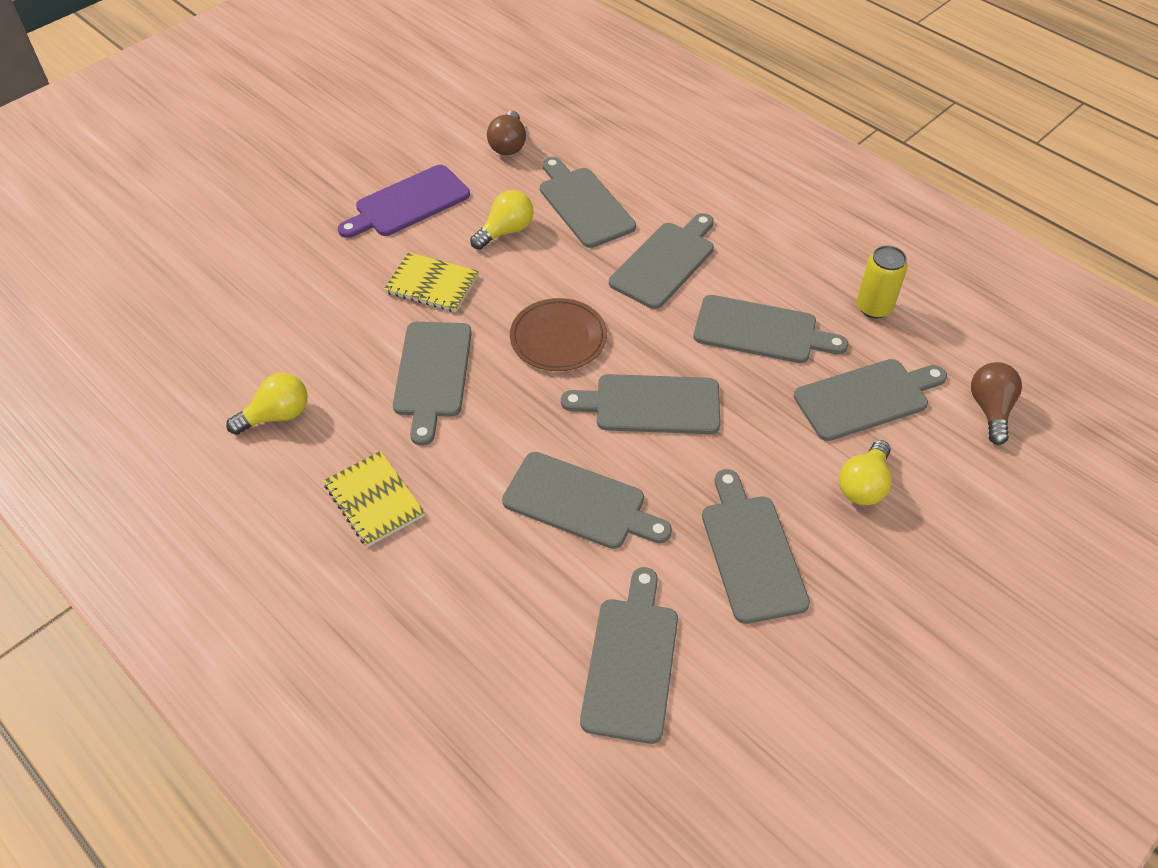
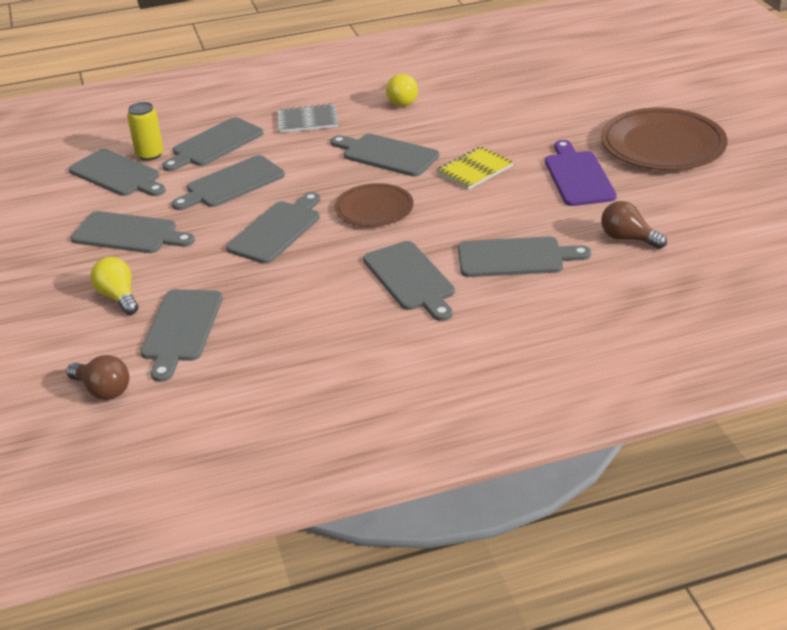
camera: 120 degrees right, 15 degrees down
yellow notebook [323,451,425,547] -> grey notebook [277,103,338,133]
yellow light bulb [470,190,534,250] -> none
grey cutting board [694,295,848,363] -> grey cutting board moved to [162,117,264,171]
yellow can [857,245,908,318] -> yellow can moved to [127,102,164,161]
none -> brown plate [601,108,727,170]

